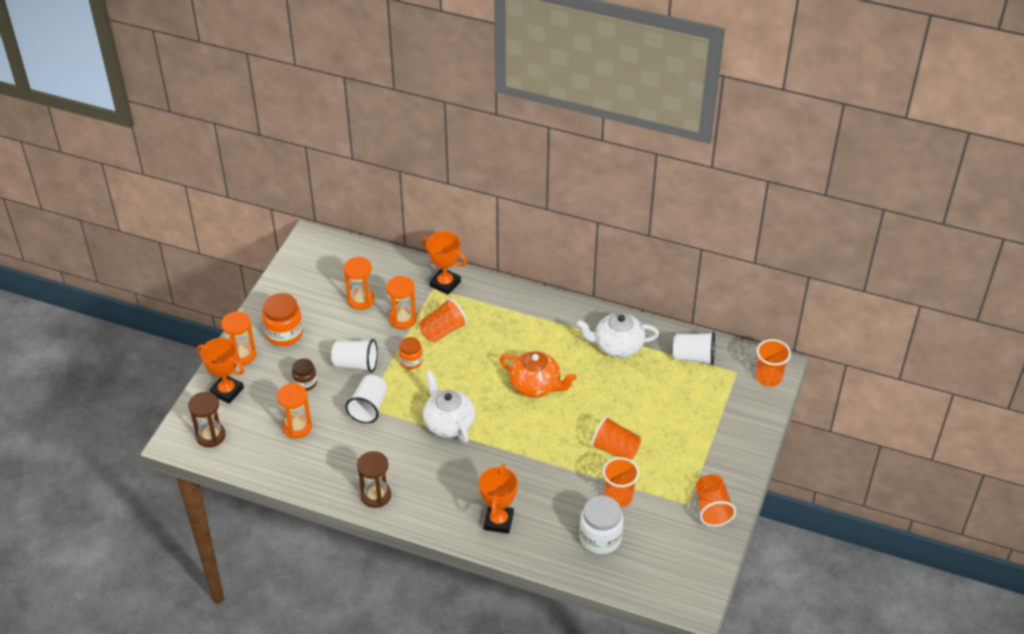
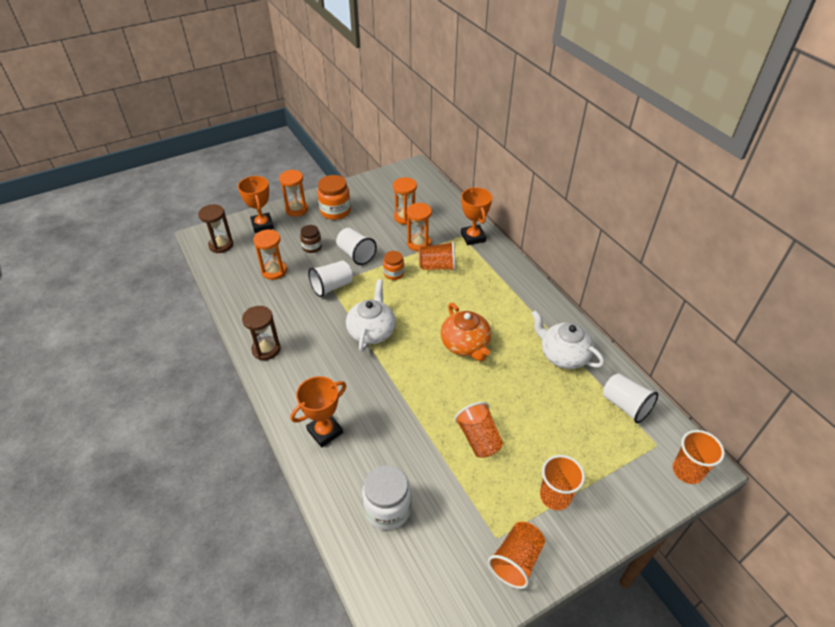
camera: 40 degrees right, 0 degrees up
orange cup [602,457,639,508] -> orange cup moved to [540,455,585,510]

